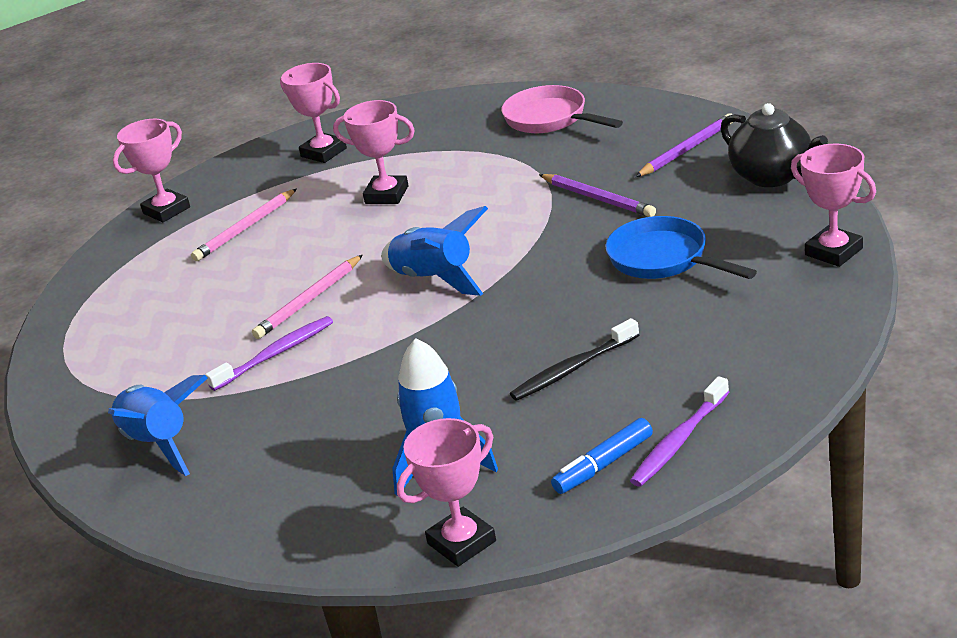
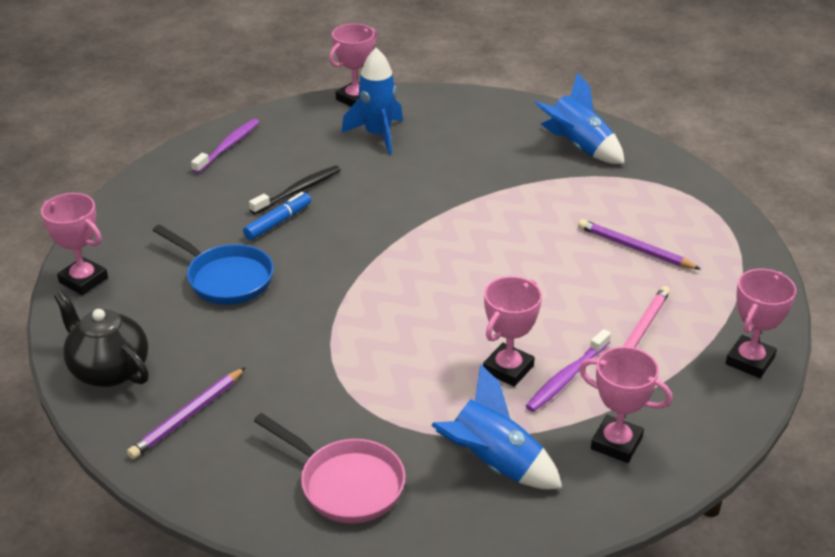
camera: 165 degrees right, 5 degrees up
purple toothbrush [205,316,333,391] -> purple toothbrush moved to [526,329,611,412]
pink pencil [252,255,363,339] -> none
pink trophy [333,100,415,204] -> pink trophy turned 60 degrees counterclockwise [483,276,542,387]
blue rocket [381,206,488,296] -> blue rocket moved to [431,364,562,489]
purple pencil [539,174,656,217] -> purple pencil moved to [578,219,701,269]
blue marker [551,418,653,494] -> blue marker moved to [243,192,311,240]

